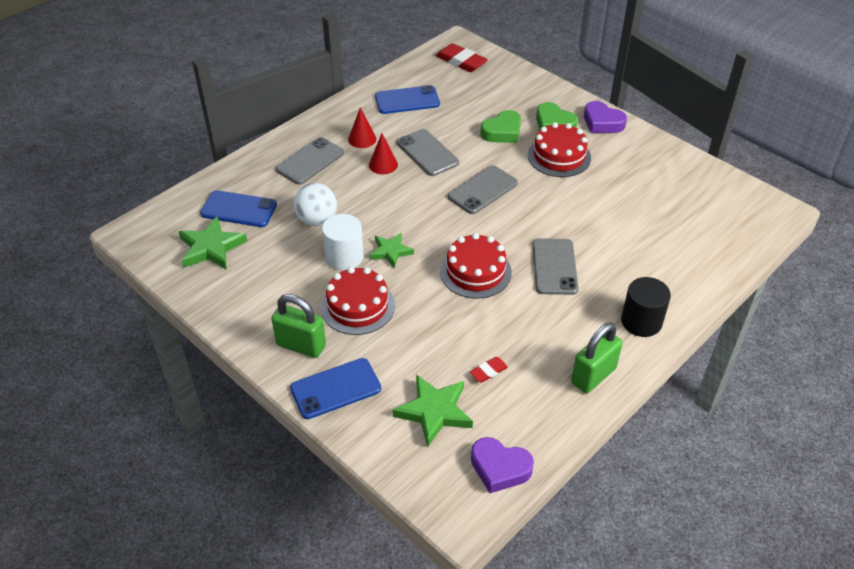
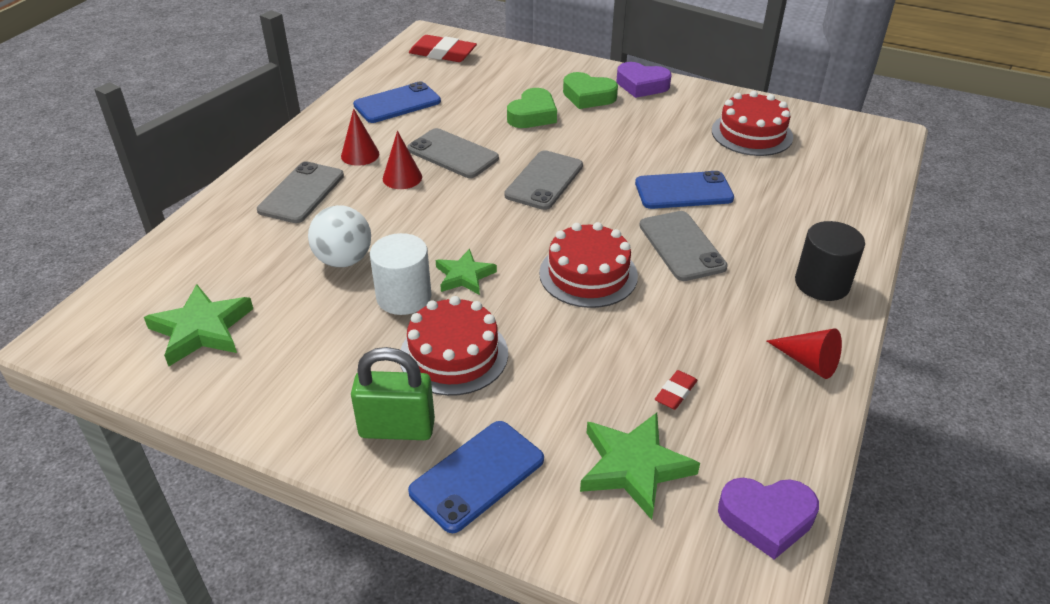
camera: 20 degrees left, 5 degrees down
blue phone [200,190,277,227] -> blue phone moved to [635,171,734,209]
red cake [528,122,591,177] -> red cake moved to [712,91,793,156]
green padlock [571,322,623,393] -> red cone [767,328,842,379]

